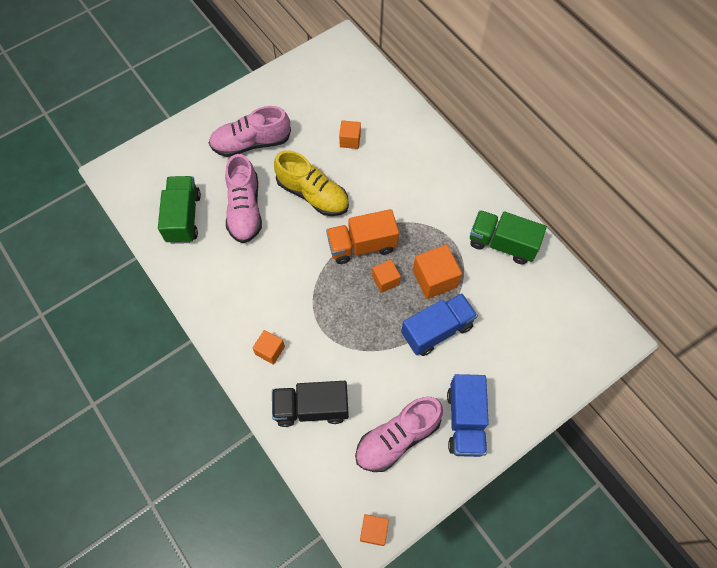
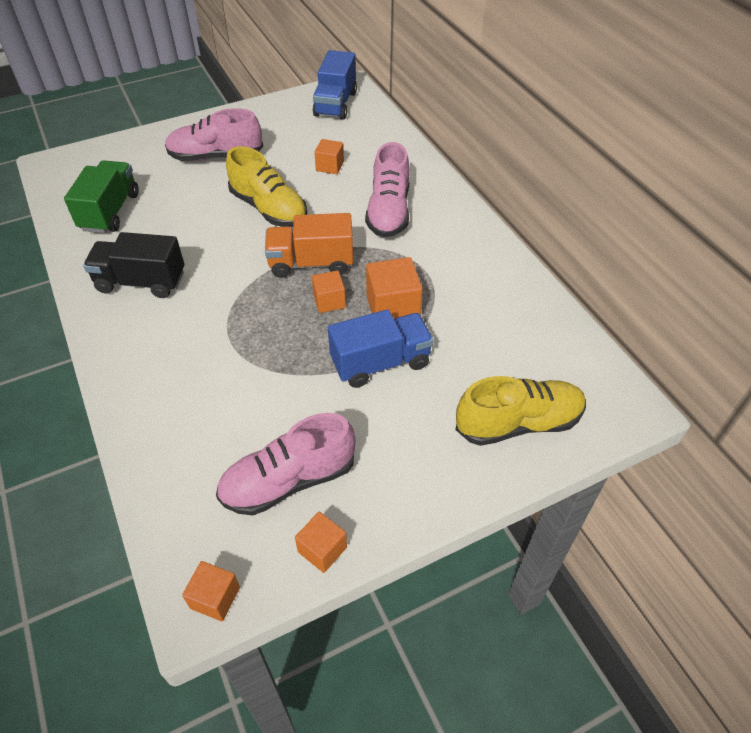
camera: 10 degrees right, 15 degrees down
pink shoe [225,154,262,243] -> pink shoe moved to [365,142,410,238]
orange cube [253,330,285,365] -> orange cube moved to [295,512,347,573]
black truck [272,381,349,427] -> black truck moved to [83,232,184,298]
blue truck [447,374,489,457] -> blue truck moved to [313,50,357,120]
green truck [470,210,547,264] -> none
none -> yellow shoe [456,376,586,446]

